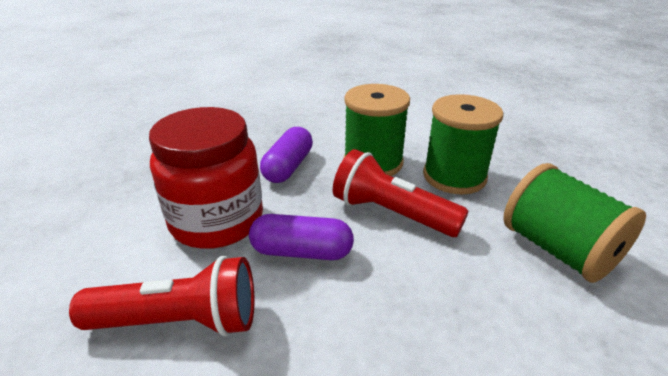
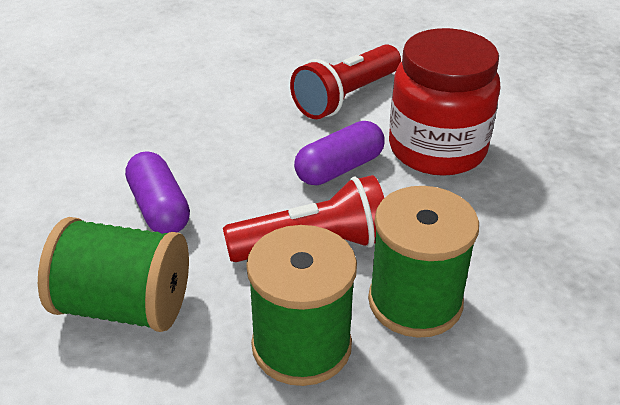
camera: 135 degrees right, 5 degrees up
purple capsule [260,127,313,183] -> purple capsule moved to [125,151,190,234]

